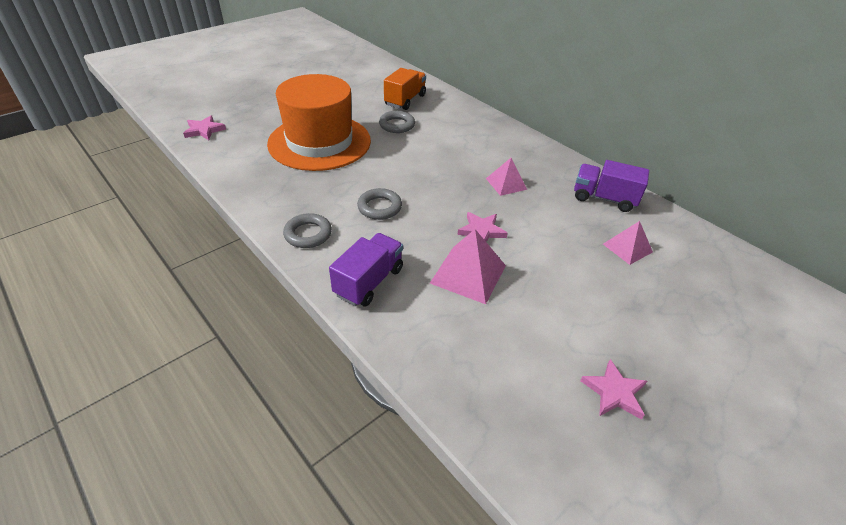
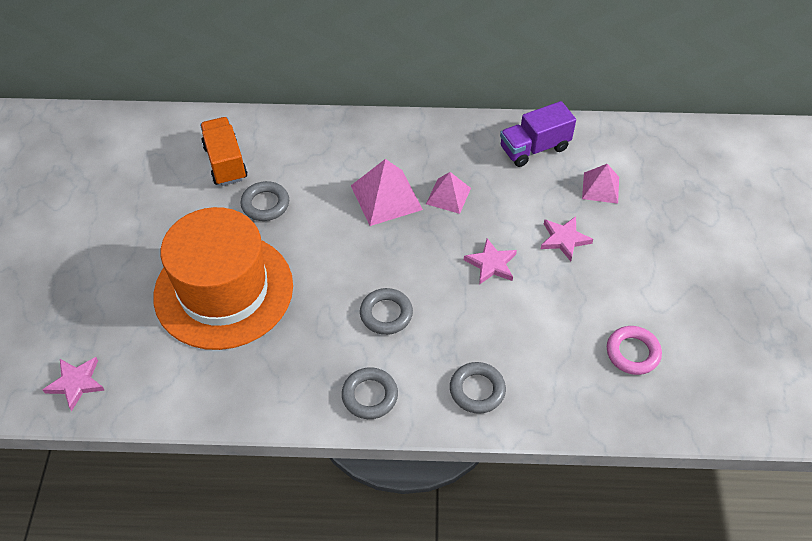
camera: 45 degrees left, 10 degrees up
purple truck [329,233,403,307] -> grey ring [450,362,506,414]
pink pyramid [430,229,506,304] -> pink pyramid moved to [351,159,423,226]
pink star [580,359,647,420] -> pink star moved to [541,217,593,261]
none -> pink ring [607,326,662,375]

